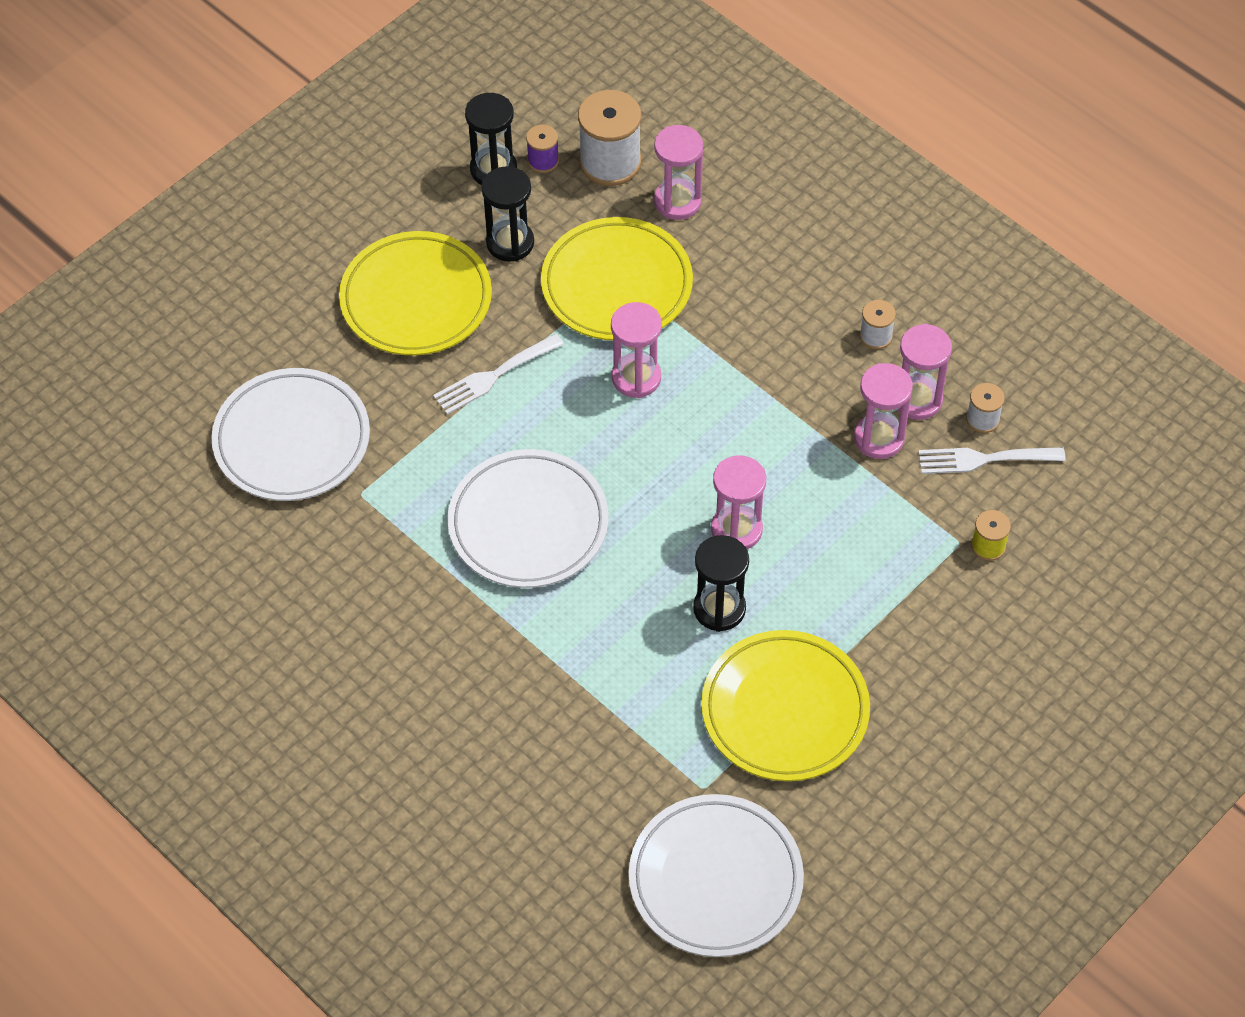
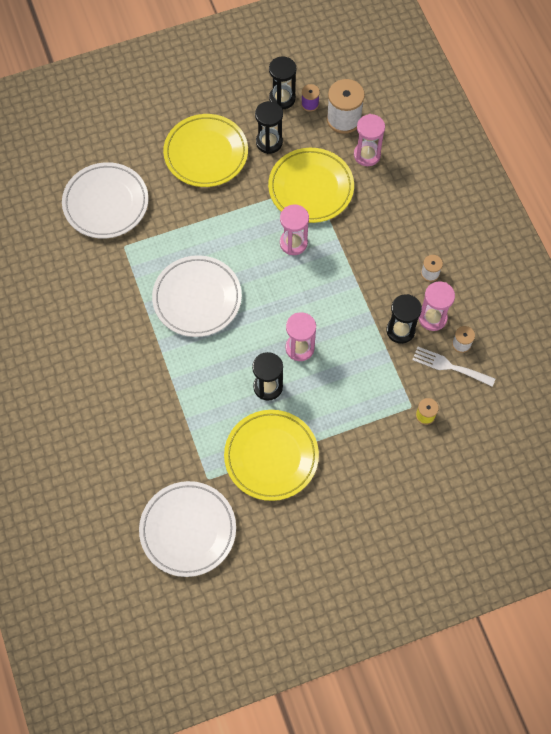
camera: 25 degrees right, 10 degrees up
white fork [433,334,564,415] -> none
pink hourglass [854,363,913,459] -> black hourglass [386,294,422,344]

